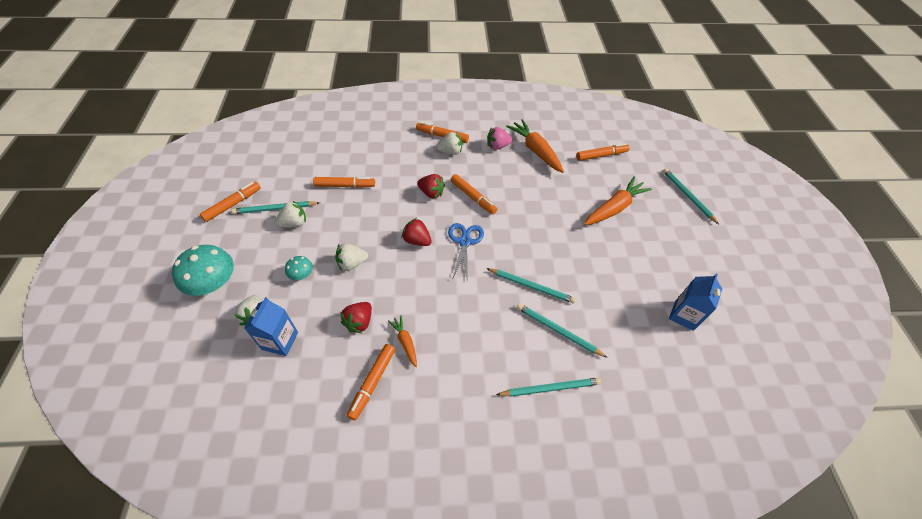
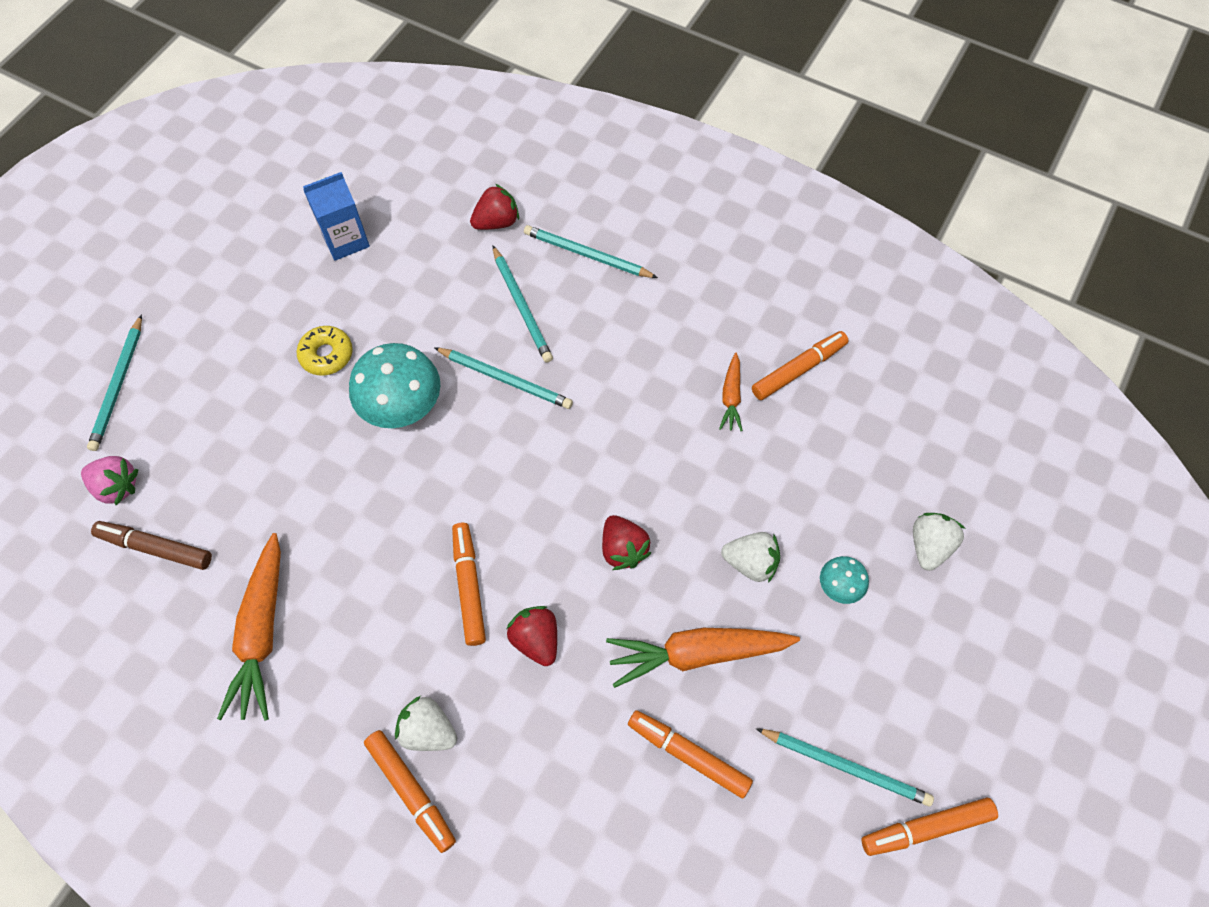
camera: 145 degrees left, 10 degrees up
turquoise mushroom [172,245,234,296] -> turquoise mushroom moved to [349,343,440,428]
blue carton [244,297,298,356] -> none
white strawberry [275,201,306,228] -> none
red strawberry [340,302,372,333] -> red strawberry moved to [470,184,519,230]
blue scissors [448,223,484,277] -> none
turquoise pencil [486,268,576,304] -> turquoise pencil turned 150 degrees clockwise [434,347,573,409]
pink strawberry [487,127,513,150] -> pink strawberry moved to [81,456,138,505]
orange marker [576,143,630,161] -> brown marker [91,521,212,570]
orange carrot [584,176,652,225] -> orange carrot moved to [606,628,800,688]
none -> yellow donut [297,326,353,376]

